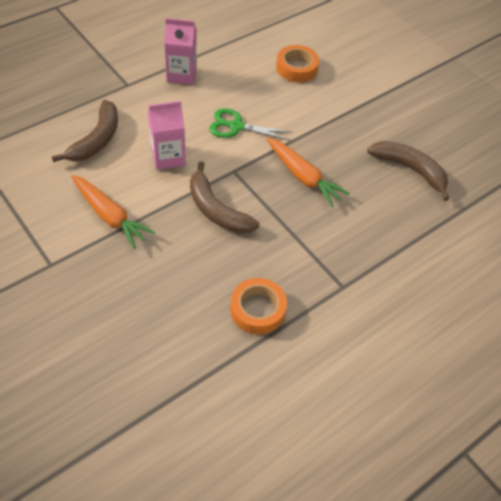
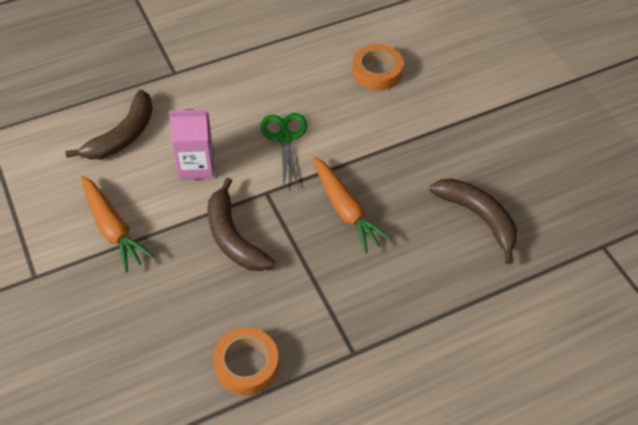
camera: 15 degrees right, 0 degrees up
pink carton [164,18,197,85] -> none
green scissors [209,108,293,140] -> green scissors turned 60 degrees clockwise [260,113,307,188]

